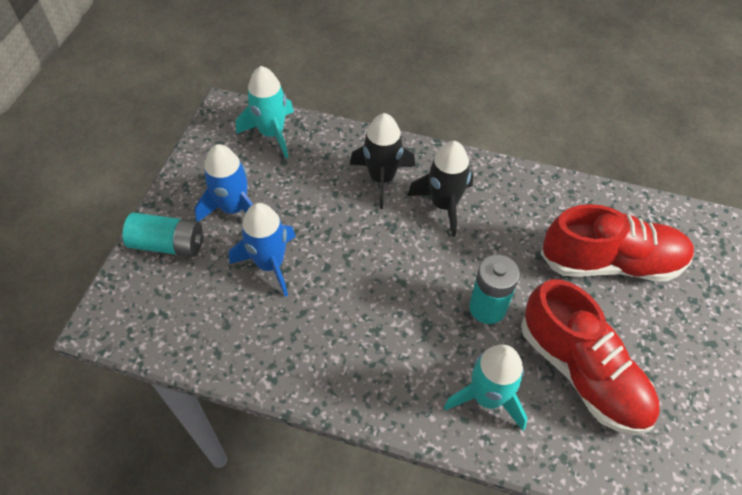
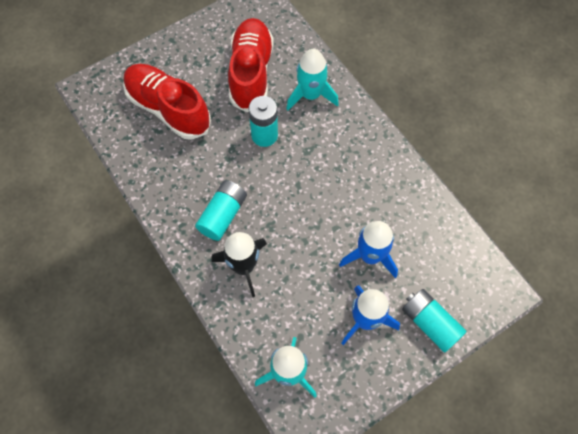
camera: 140 degrees left, 10 degrees up
black rocket [407,141,473,237] -> turquoise battery [195,180,247,241]

